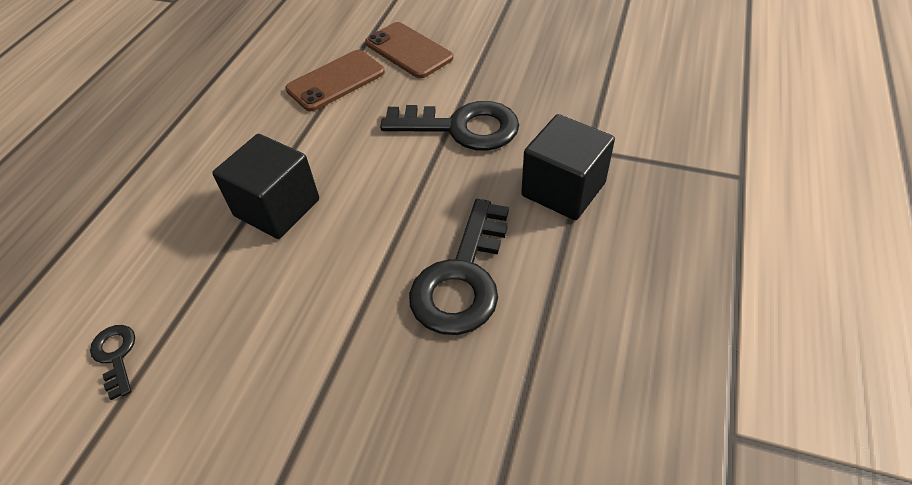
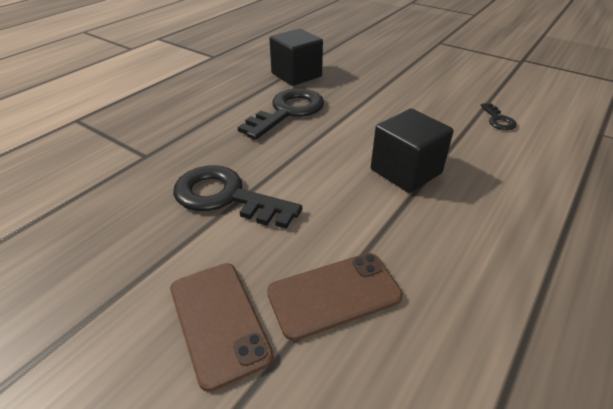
camera: 165 degrees left, 10 degrees down
black cube [521,114,615,220] -> black cube moved to [269,29,323,86]

